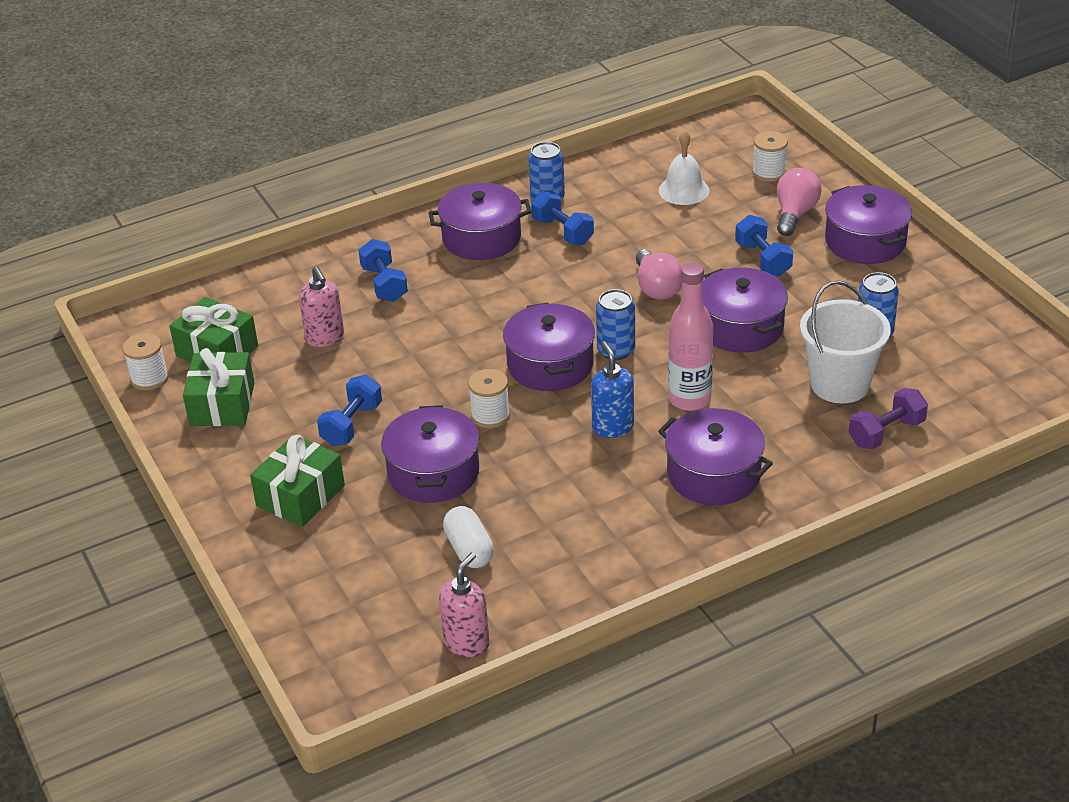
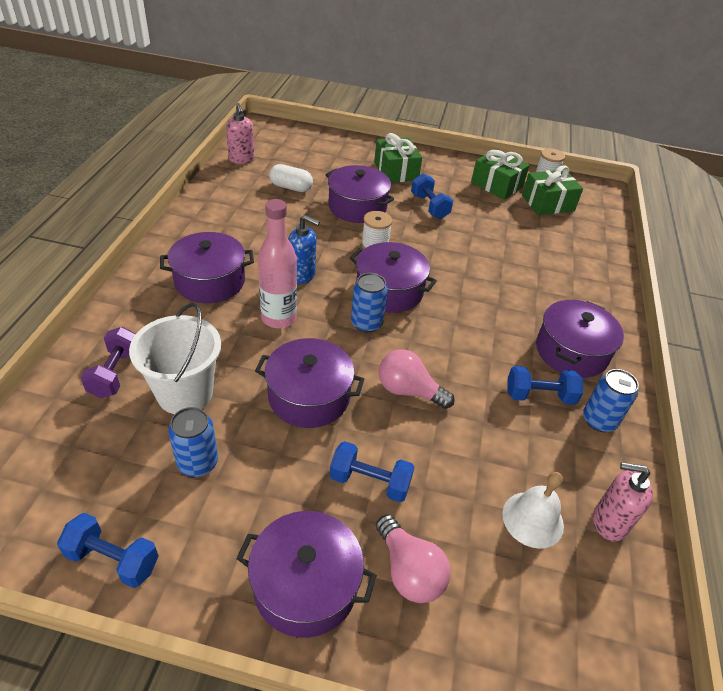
camera: 125 degrees right, 5 degrees up
pink soap dispenser [299,266,344,347] -> pink soap dispenser moved to [593,462,653,542]
blue dumbbell [359,239,408,302] -> blue dumbbell moved to [57,513,158,588]
white spool [752,131,788,182] -> none

